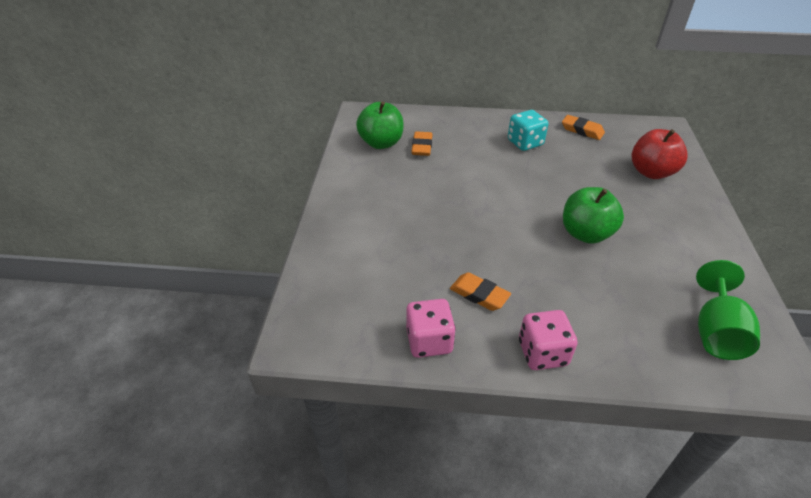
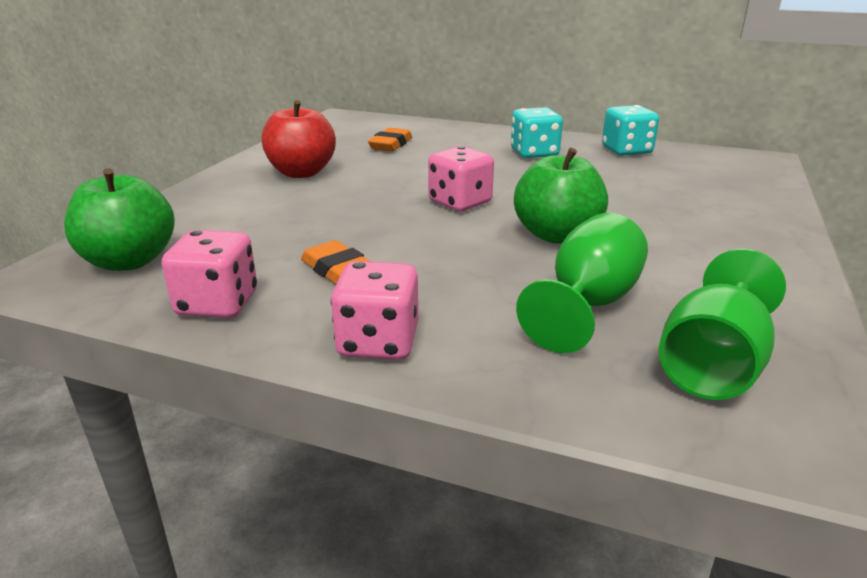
camera: 15 degrees right, 15 degrees down
green apple [356,101,404,149] -> green apple moved to [64,168,175,271]
orange eraser [562,115,605,140] -> turquoise dice [602,105,659,156]
red apple [631,129,688,179] -> red apple moved to [262,100,336,178]
none -> pink dice [428,146,494,211]
none -> green goblet [516,213,648,353]

